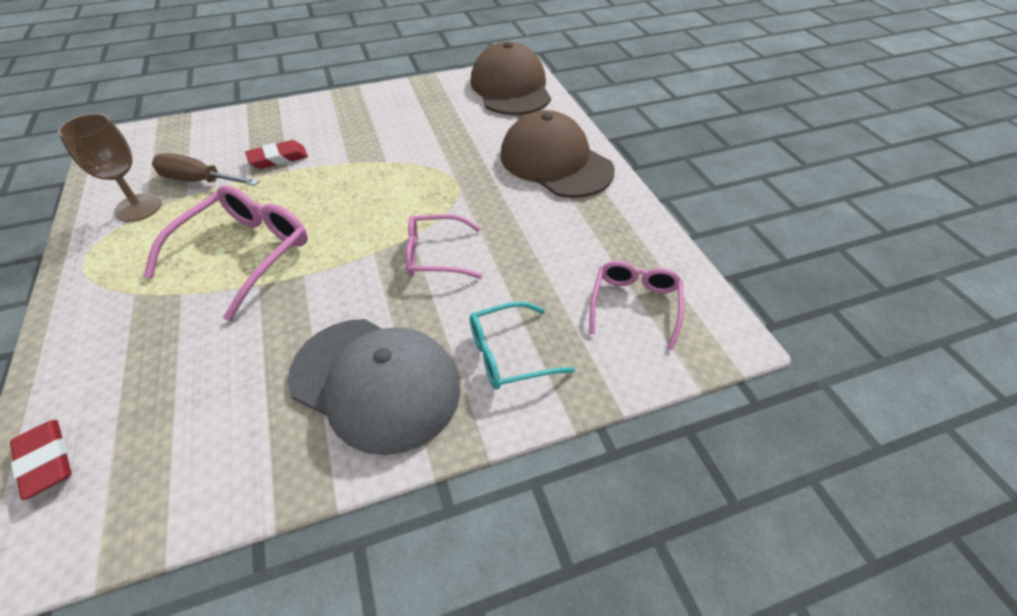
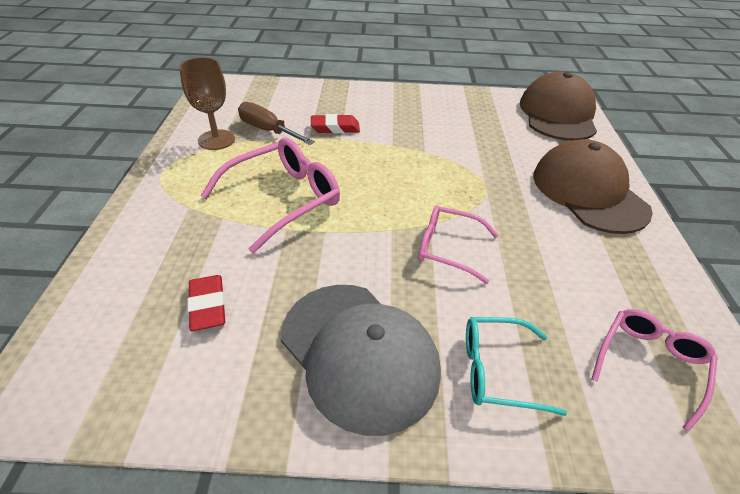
camera: 20 degrees right, 5 degrees down
red eraser [10,420,71,500] -> red eraser moved to [187,275,225,331]

